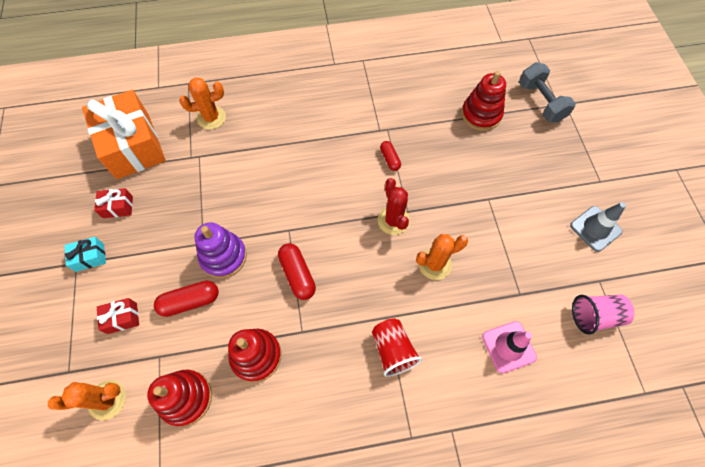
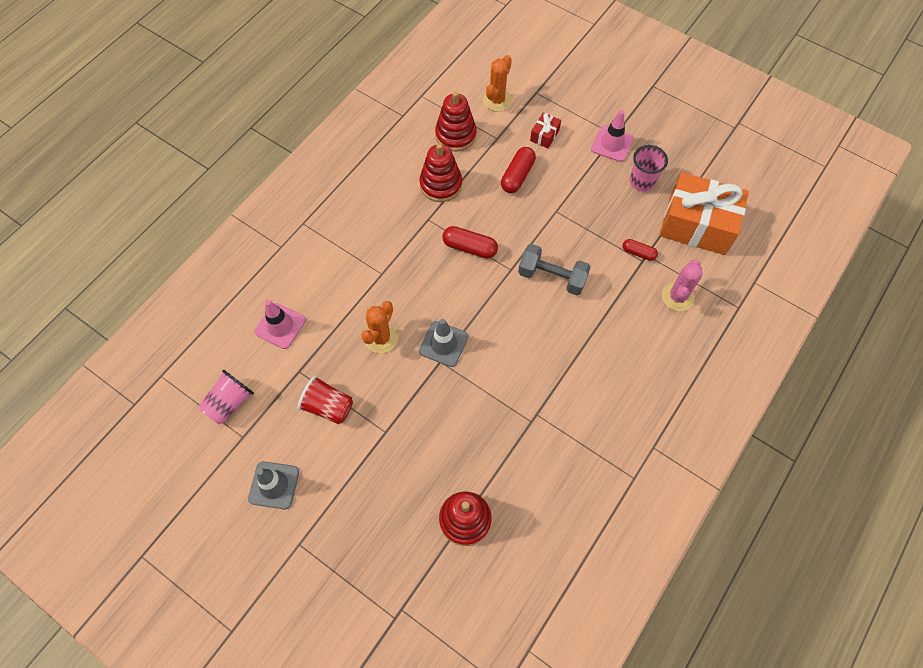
camera: 135 degrees right, 0 degrees up
turquoise gift [64,237,106,272] -> pink traffic cone [591,110,634,162]
red gift [94,188,133,218] -> pink cup [630,145,668,192]
orange cactus [179,77,226,130] -> pink cactus [662,260,702,311]
purple stacking toy [194,223,247,278] -> none
red cup [372,318,422,377] -> red cup moved to [298,375,353,424]
red cactus [378,178,410,235] -> grey traffic cone [419,319,468,367]
red capsule [380,141,401,171] -> red capsule moved to [623,239,658,261]
grey dumbbell [519,62,576,123] -> grey dumbbell moved to [518,244,591,295]

